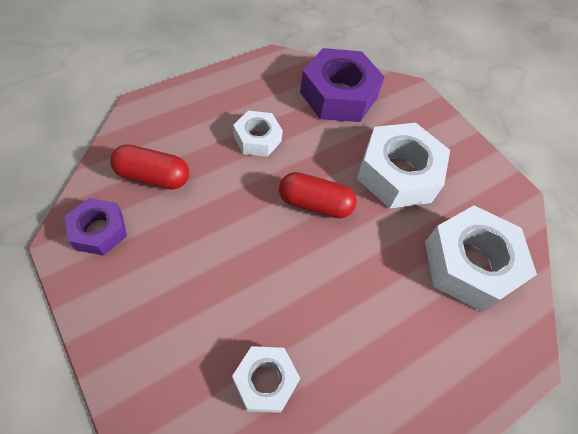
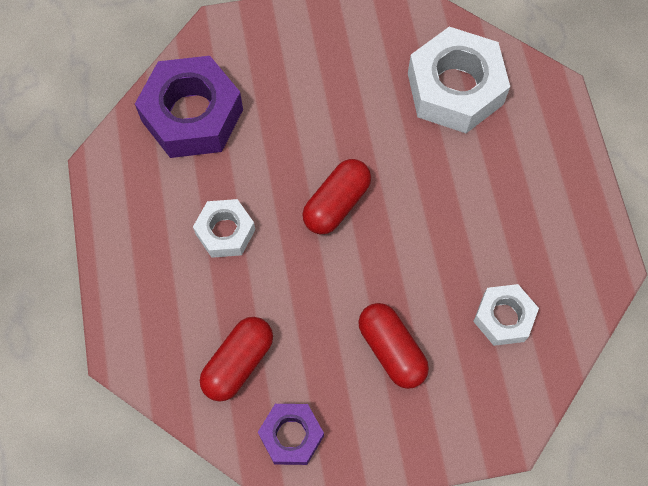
camera: 60 degrees left, 10 degrees up
white nut [357,123,450,209] -> none
none -> red capsule [358,303,429,389]

